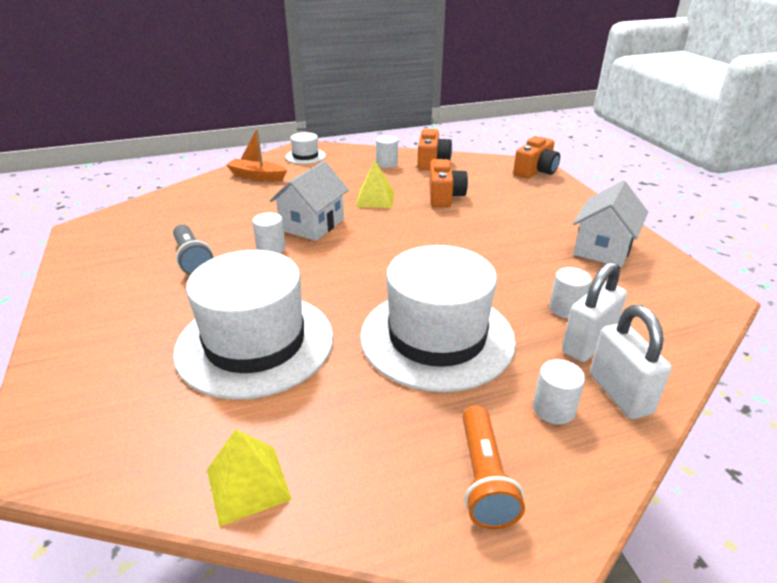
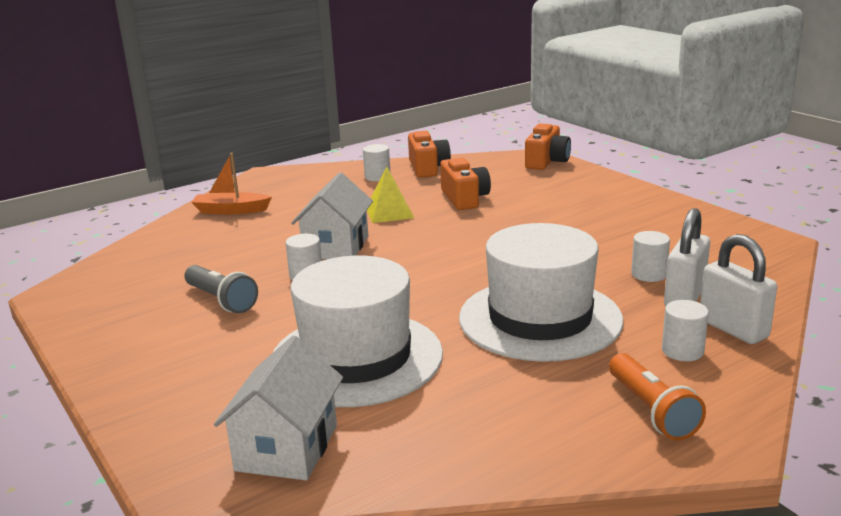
camera: 15 degrees left, 10 degrees down
yellow pyramid [207,429,292,527] -> none
white hat [285,132,326,164] -> none
white house [573,181,648,267] -> white house moved to [214,336,343,480]

